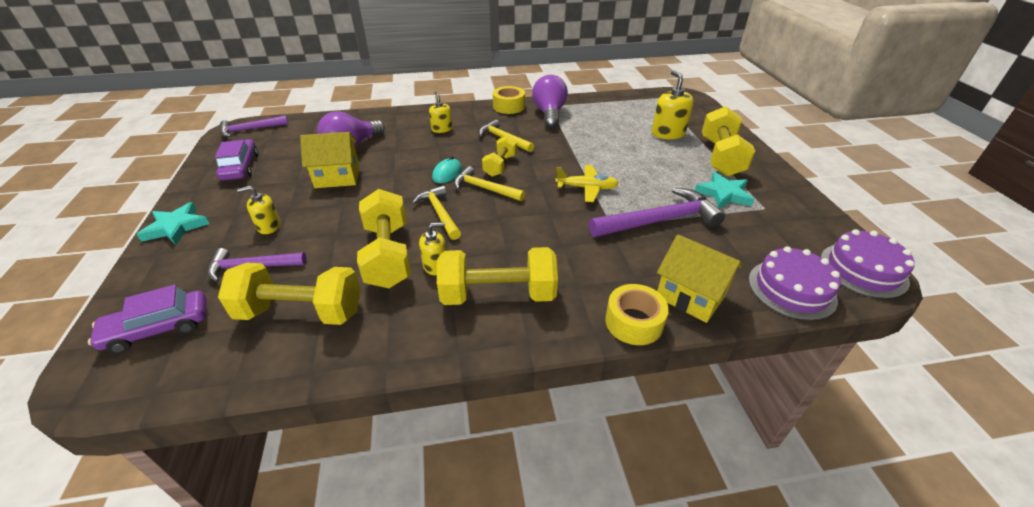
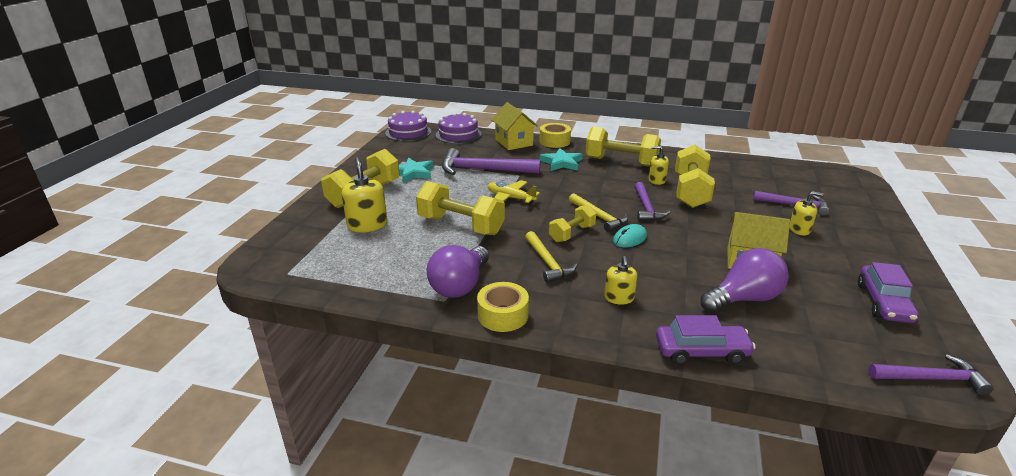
camera: 155 degrees left, 10 degrees down
purple car [88,285,207,354] -> purple car moved to [656,315,756,365]
turquoise star [136,202,210,245] -> turquoise star moved to [540,148,583,171]
yellow dumbbell [218,263,361,325] -> yellow dumbbell moved to [416,181,505,235]
yellow hammer [412,185,461,240] -> purple hammer [635,182,670,221]
yellow soap dispenser [652,70,694,139] -> yellow soap dispenser turned 150 degrees clockwise [342,157,387,232]

